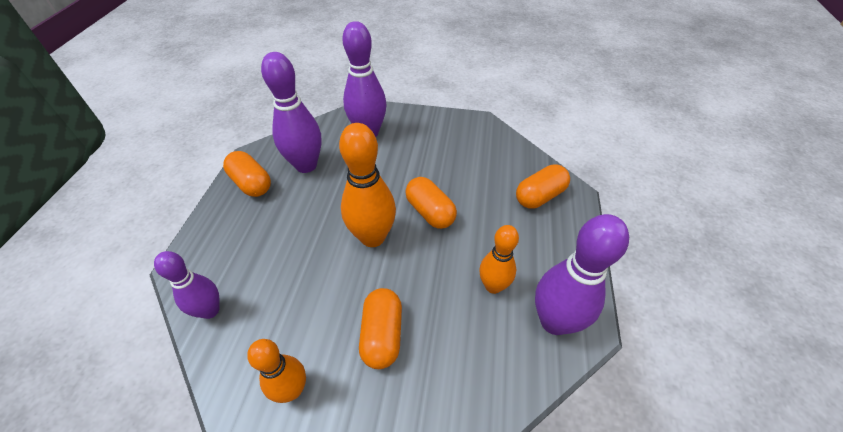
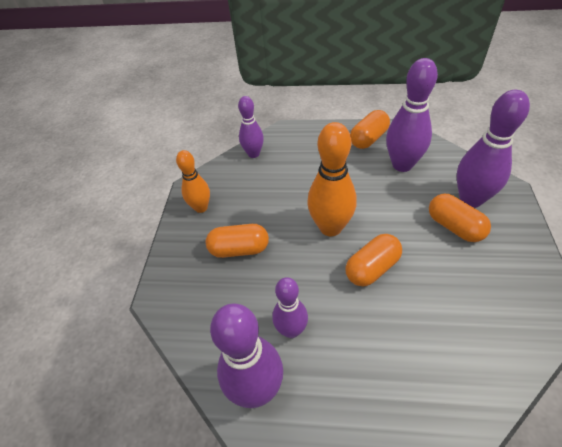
camera: 90 degrees right, 0 degrees up
orange bowling pin [479,225,519,294] -> purple bowling pin [272,277,308,338]
orange capsule [516,164,570,208] -> orange capsule moved to [429,194,491,242]

